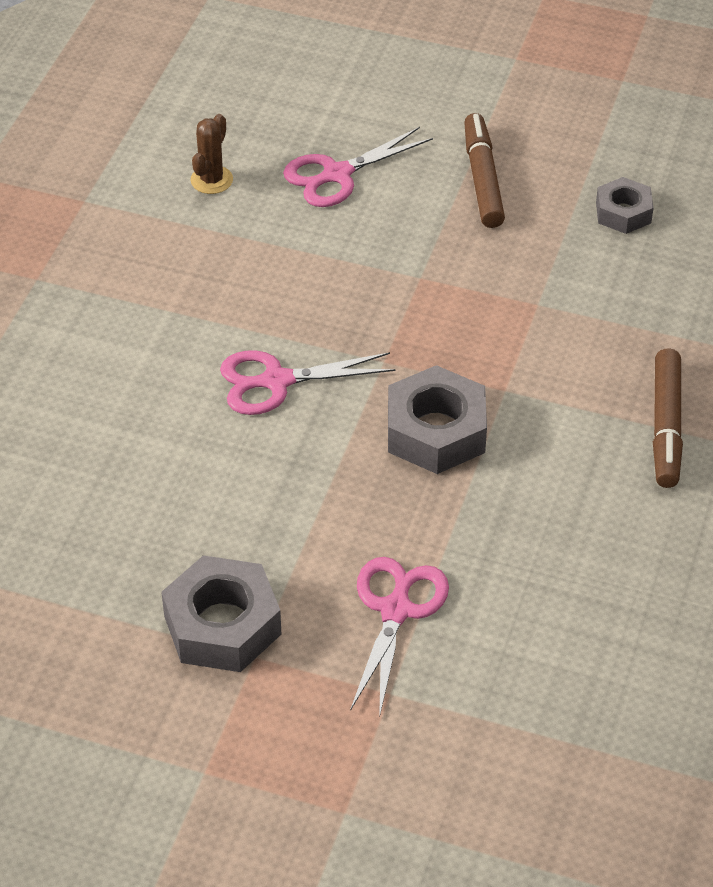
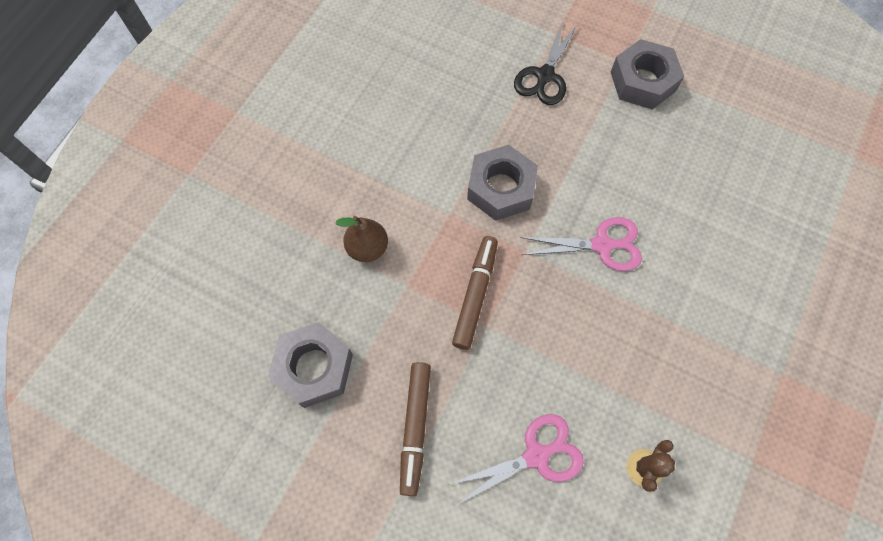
camera: 170 degrees left, 20 degrees up
pink scissors [350,557,449,718] -> black scissors [514,21,578,105]
grey nut [596,177,654,234] -> grey nut [268,322,353,408], size x1.65
brown marker [653,348,683,488] -> brown marker moved to [452,236,498,350]
none -> brown pear [336,216,388,262]

